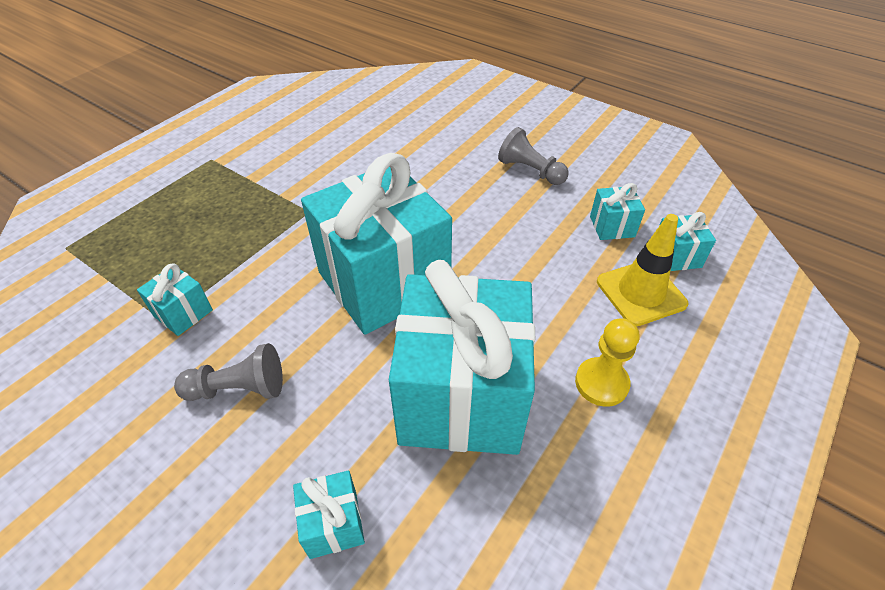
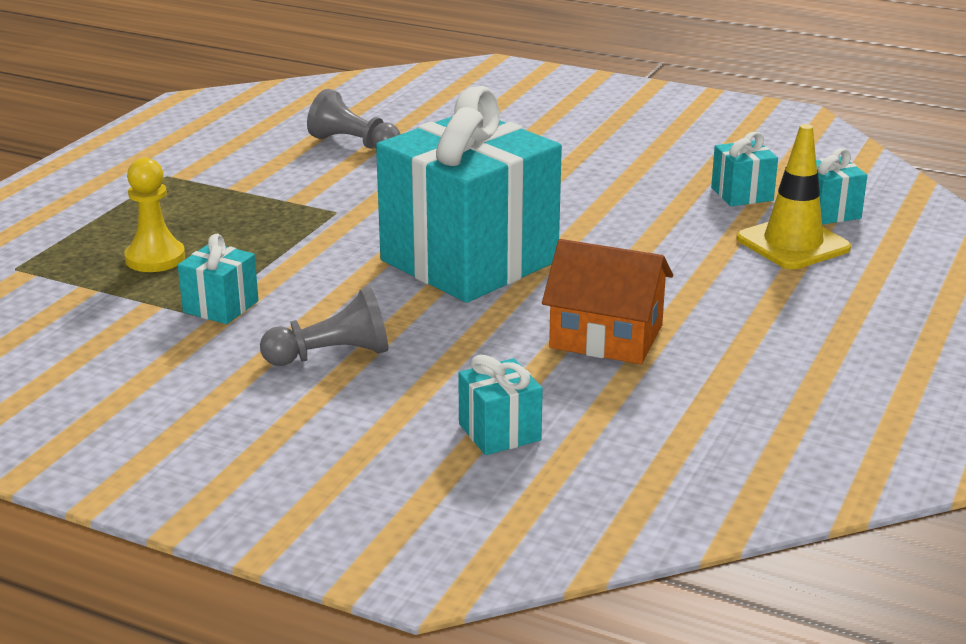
camera: 10 degrees left, 20 degrees down
turquoise gift [389,260,535,455] -> orange house [542,239,673,364]
grey pawn [498,127,569,185] -> grey pawn moved to [307,89,400,149]
yellow pawn [575,318,639,407] -> yellow pawn moved to [124,158,185,272]

